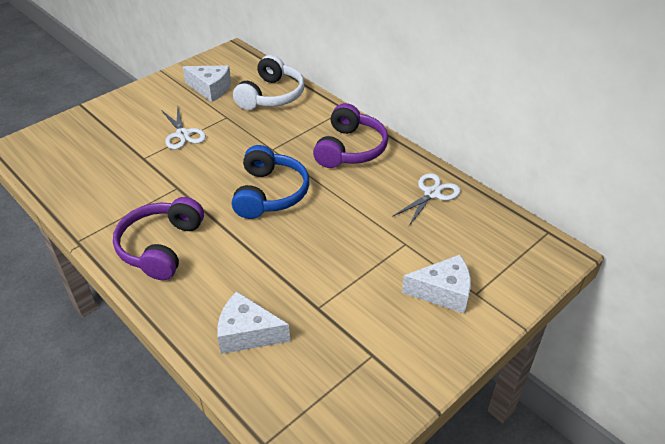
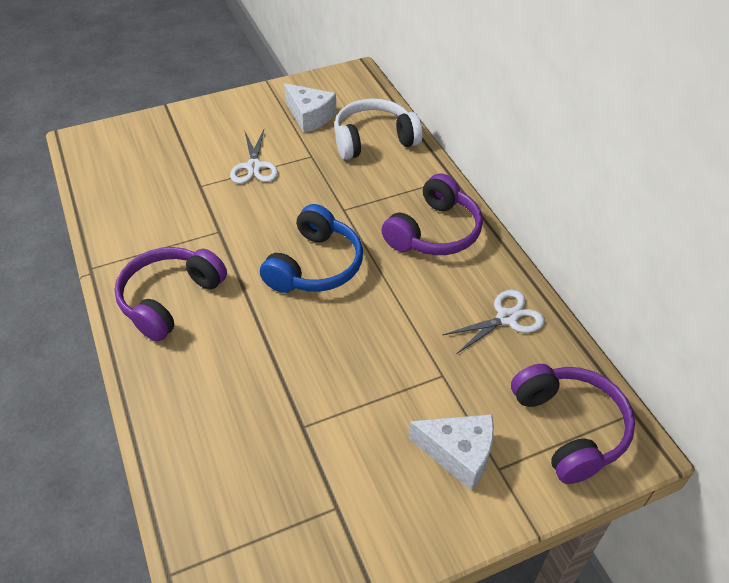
camera: 20 degrees right, 5 degrees up
white cheese [217,291,290,354] -> none
white headphones [233,55,304,110] -> white headphones turned 150 degrees counterclockwise [334,98,423,160]
none -> purple headphones [511,364,635,484]

